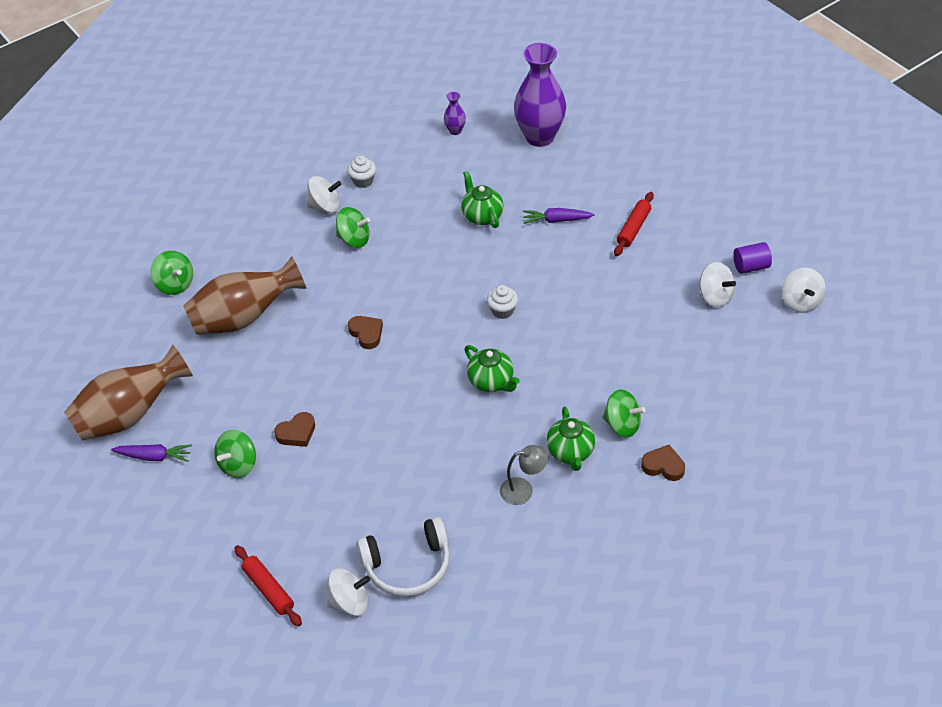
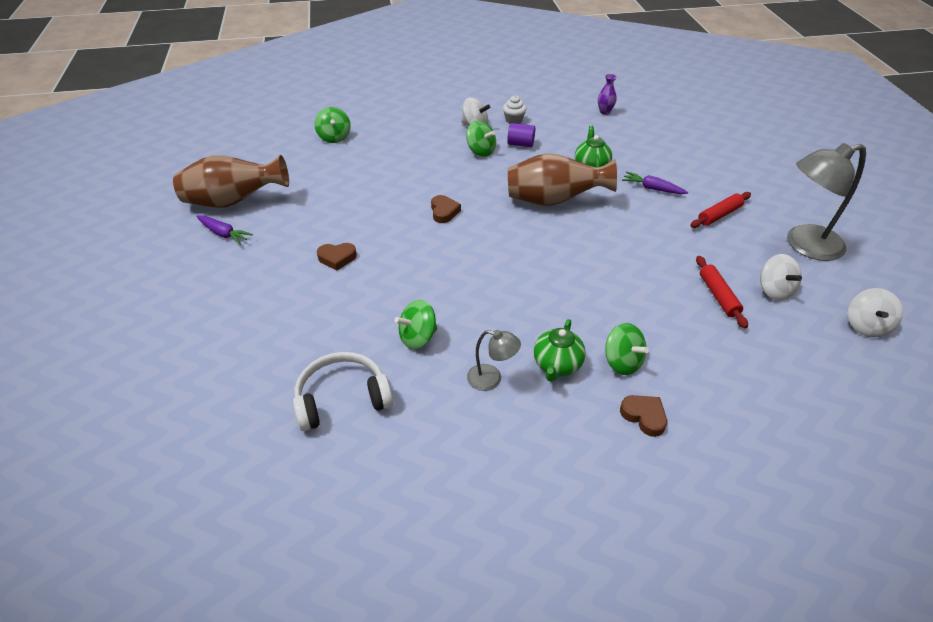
camera: 25 degrees right, 5 degrees down
brown vase [183,256,306,335] -> brown vase moved to [508,153,617,206]
green spinning top [214,430,256,478] -> green spinning top moved to [395,300,437,349]
red rolling pin [234,545,302,626] -> red rolling pin moved to [696,256,748,328]
white spinning top [327,568,370,616] -> none
white headphones [357,517,450,597] -> white headphones turned 150 degrees clockwise [293,352,393,431]
green teapot [464,345,520,392] -> none
white cupcake [487,285,518,319] -> none
purple vase [514,43,566,147] -> none
purple cylinder [733,242,772,274] -> purple cylinder moved to [507,123,535,147]
none -> grey lamp [787,143,866,261]

